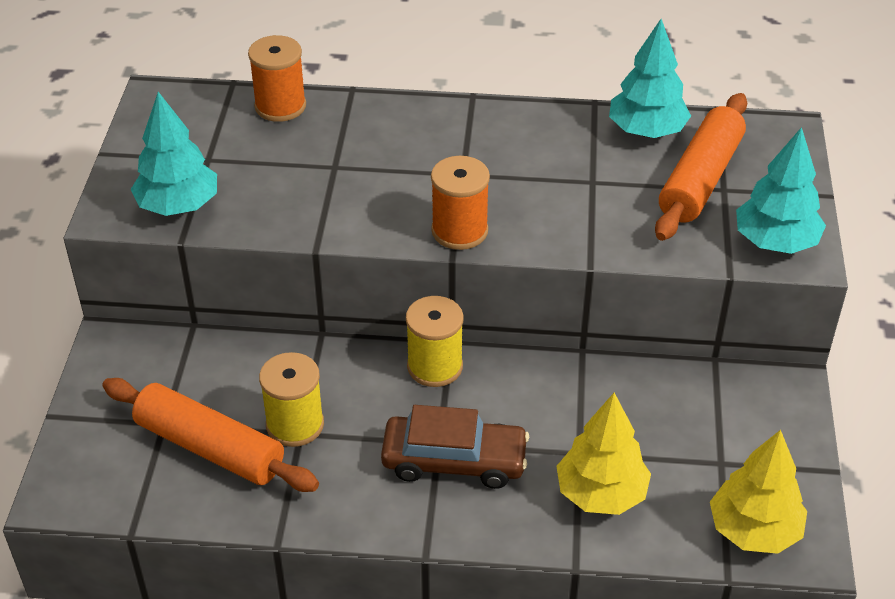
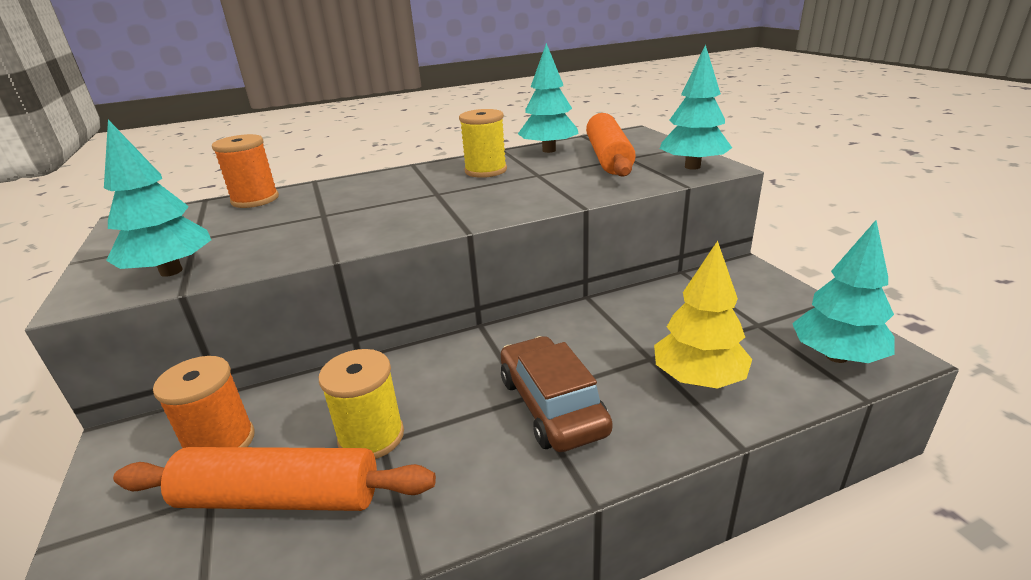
camera: 25 degrees left, 15 degrees down
brown car [381,405,529,489] -> brown car turned 90 degrees counterclockwise [501,336,613,452]
yellow spool [406,296,464,387] -> yellow spool moved to [459,109,507,178]
orange spool [431,156,490,250] -> orange spool moved to [153,356,255,448]
yellow tree [710,430,807,554] -> turquoise tree [792,220,895,363]

